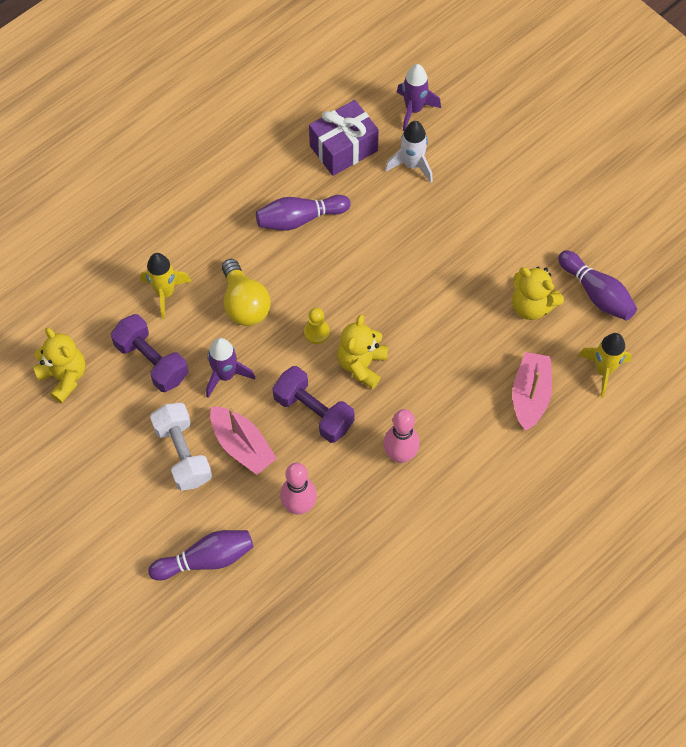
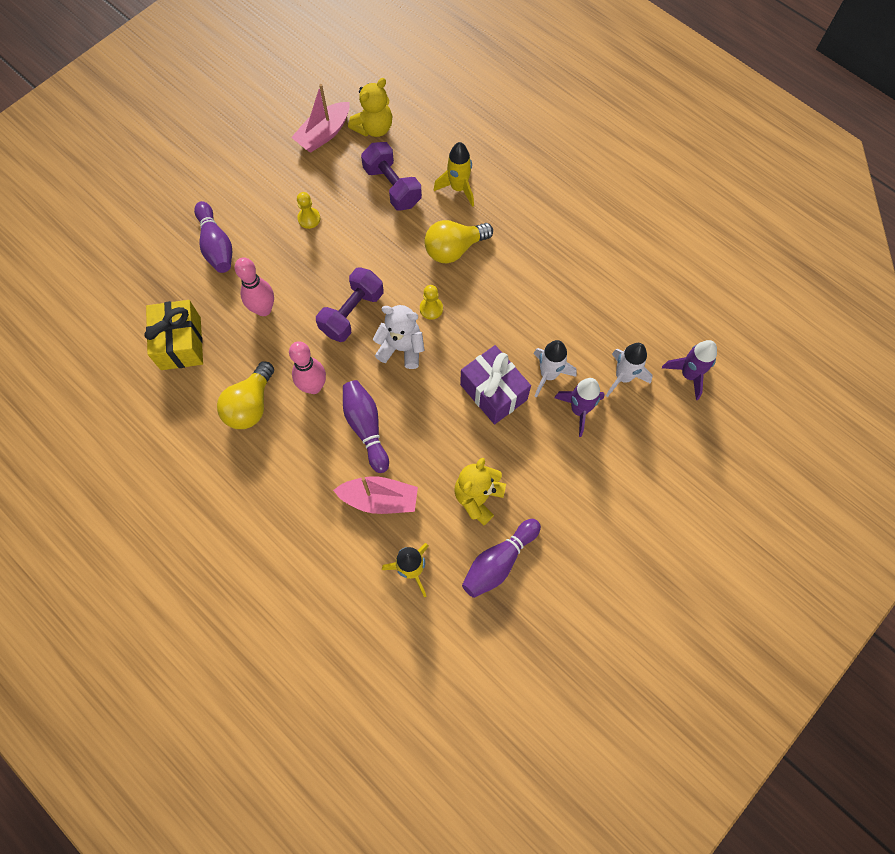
camera: 85 degrees right, 5 degrees up
purple dumbbell [111,314,188,392] -> purple dumbbell turned 75 degrees counterclockwise [361,142,422,211]
white dumbbell [150,402,212,491] -> yellow pawn [297,192,320,229]
purple rocket [206,338,255,398] -> purple rocket moved to [554,378,605,437]
pink boat [210,407,277,475] -> pink boat moved to [291,84,349,153]
purple bowling pin [256,195,351,231] -> purple bowling pin moved to [343,380,389,473]
purple gift [309,100,379,176] -> purple gift moved to [460,345,531,424]
yellow teddy bear [337,314,388,389] -> white teddy bear [373,305,424,369]
none -> yellow gift [145,300,203,370]
none -> yellow light bulb [217,361,274,429]
none -> white rocket [534,340,577,398]

